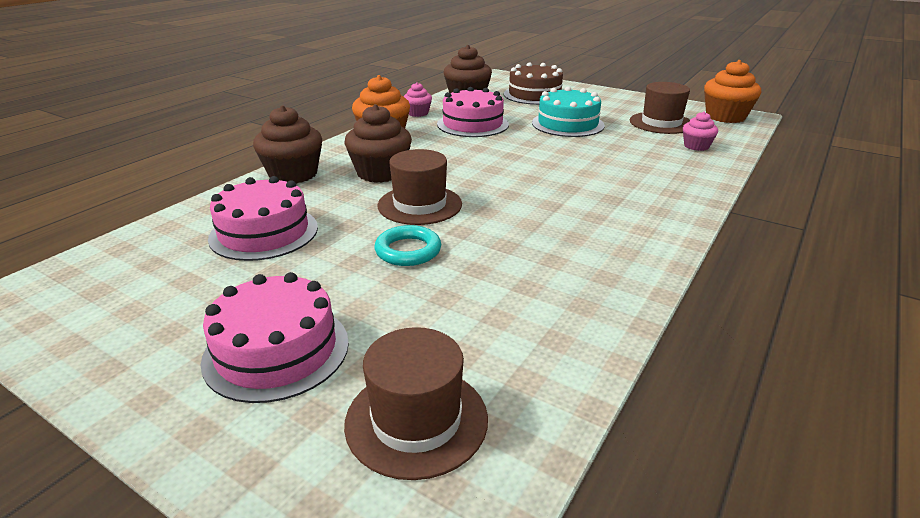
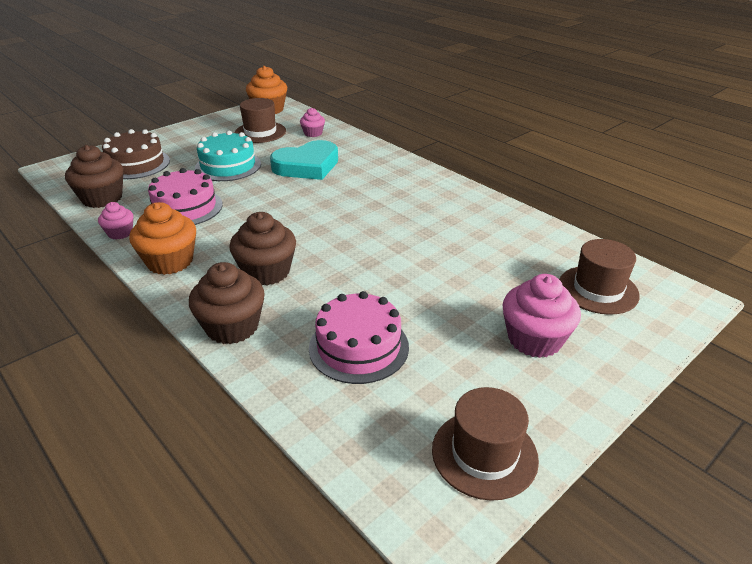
camera: 75 degrees left, 5 degrees up
pink cake [201,272,349,403] -> pink cupcake [502,274,581,358]
turquoise ring [375,225,441,266] -> none
brown hat [378,149,462,225] -> brown hat moved to [432,387,539,501]
none -> turquoise heart [270,140,338,180]

